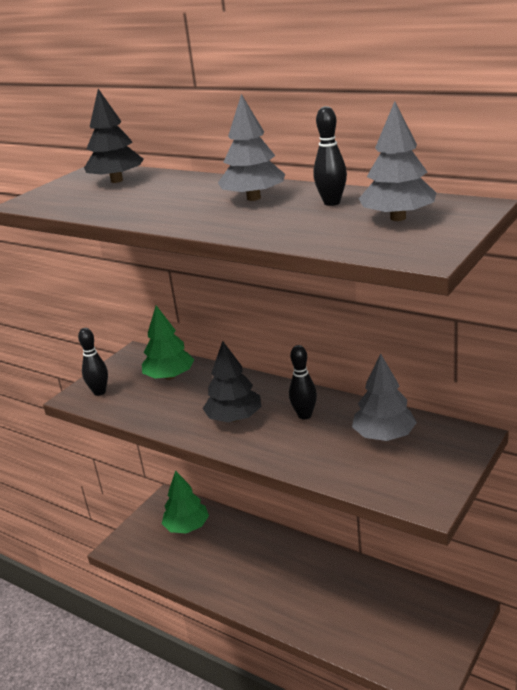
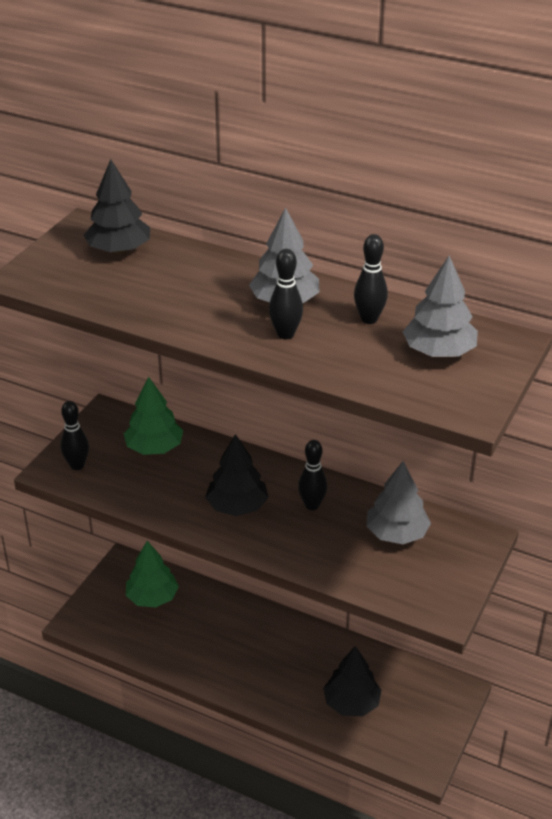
camera: 10 degrees left, 10 degrees up
none -> black bowling pin [269,249,303,339]
none -> black tree [323,646,381,716]

